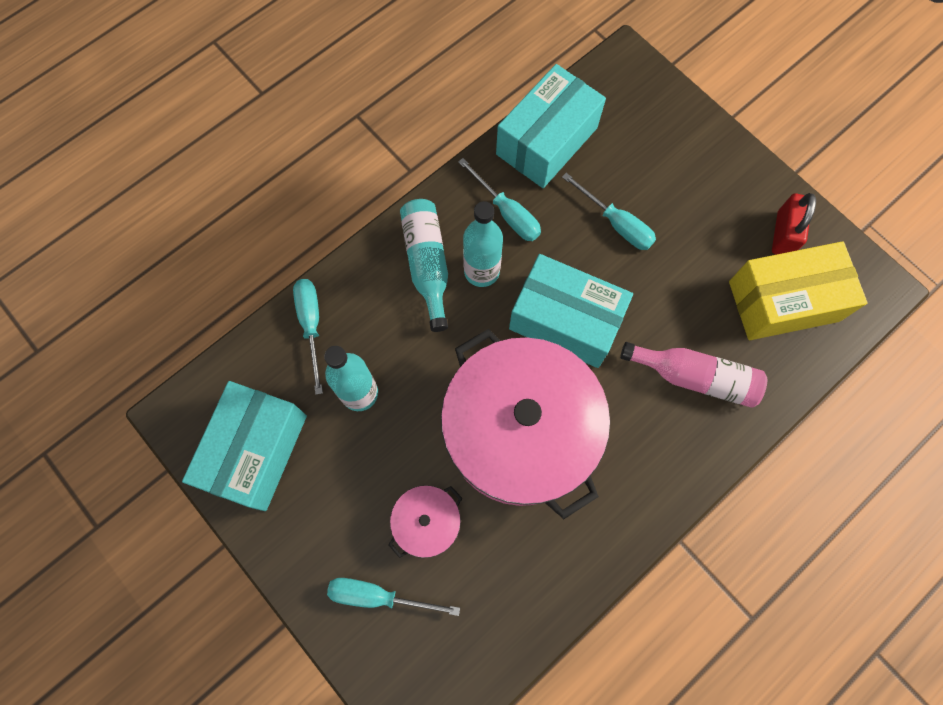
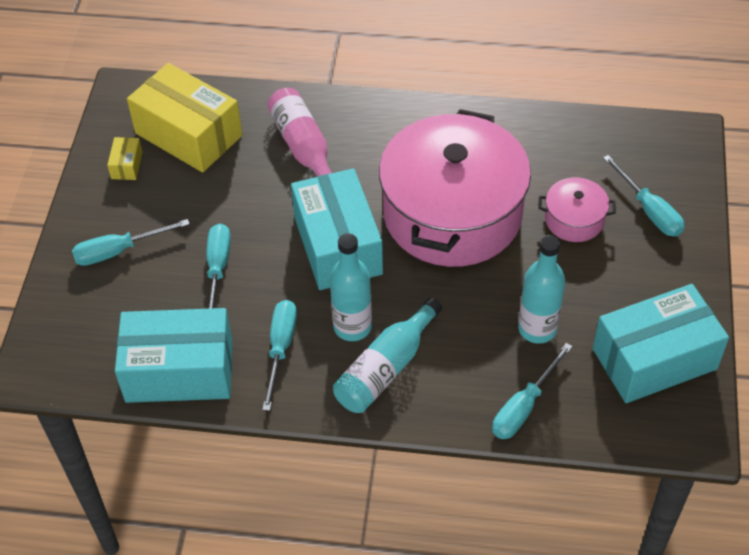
camera: 130 degrees left, 20 degrees down
red padlock [772,193,816,255] -> yellow box [107,137,142,180]
none -> turquoise screwdriver [72,219,190,266]

